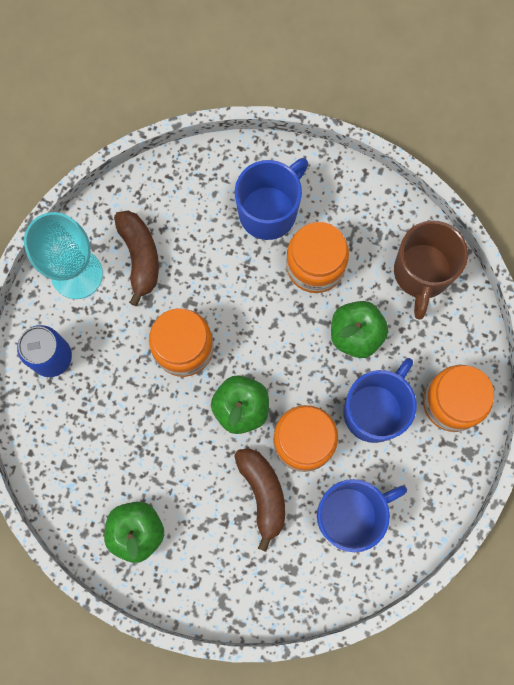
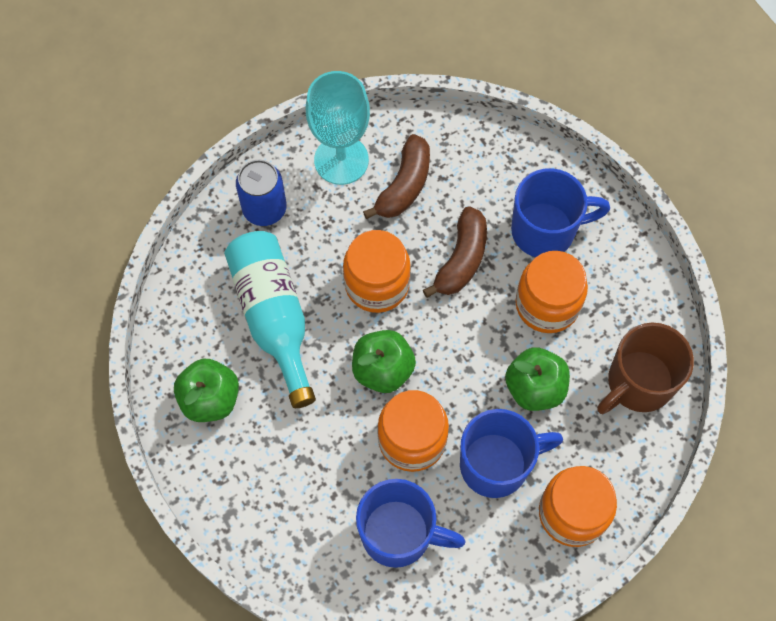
camera: 40 degrees right, 10 degrees down
brown banana [234,448,285,552] -> brown banana moved to [423,206,487,298]
none -> turquoise bottle [224,231,316,408]

